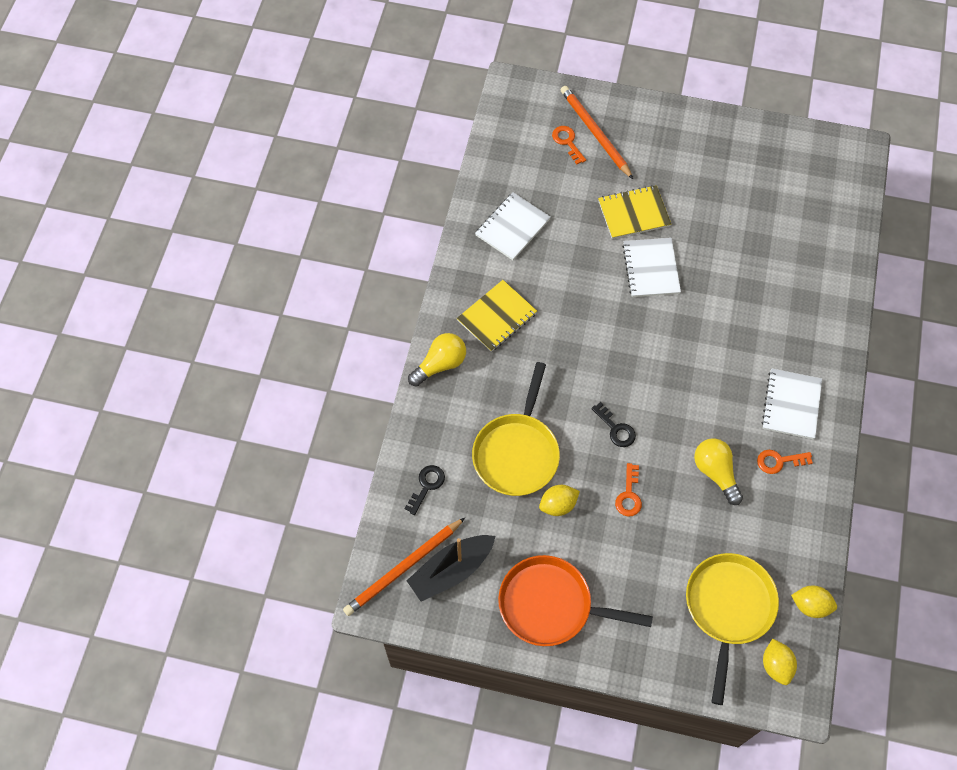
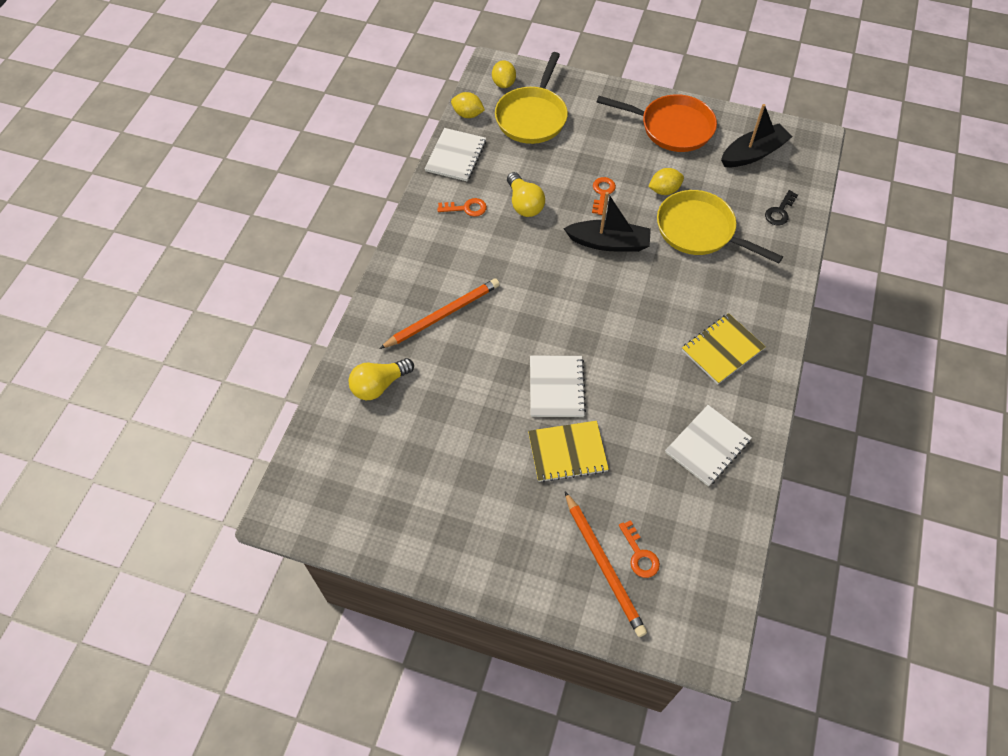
camera: 175 degrees left, 5 degrees down
orange pencil [343,518,465,616] -> orange pencil moved to [379,278,500,349]
yellow light bulb [408,333,466,387] -> yellow light bulb moved to [348,358,414,400]
yellow pan [472,362,560,496] -> yellow pan turned 75 degrees counterclockwise [657,190,783,263]
black key [591,402,636,447] -> black boat [563,192,651,252]
white notebook [762,368,822,439] -> white notebook moved to [424,128,486,181]

